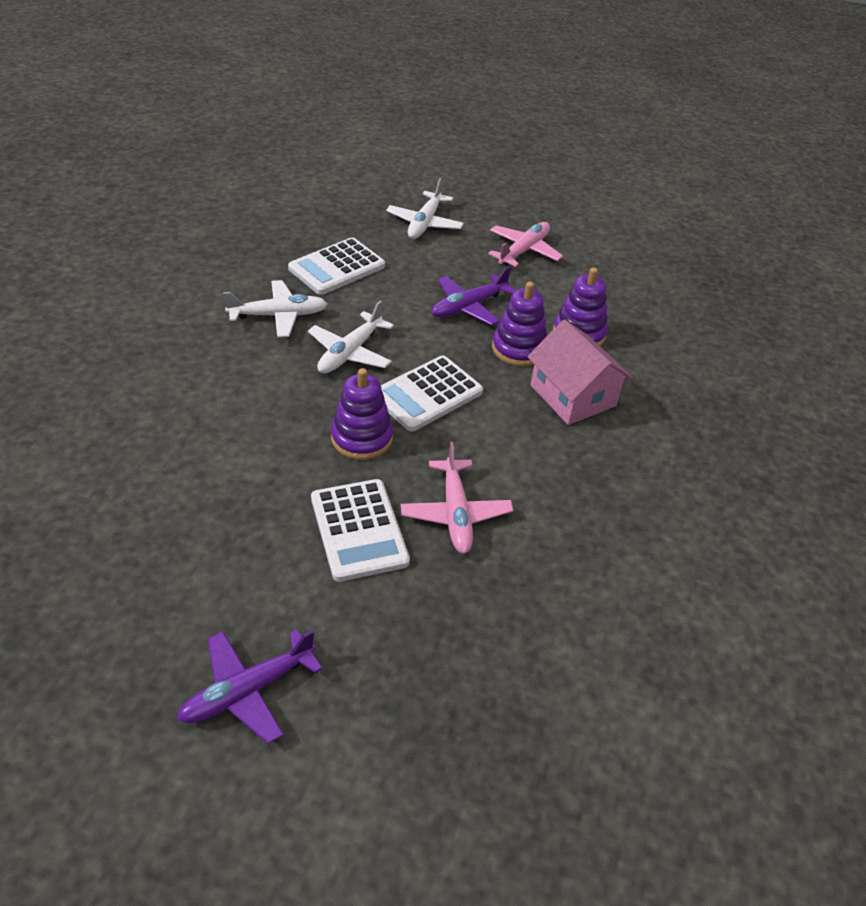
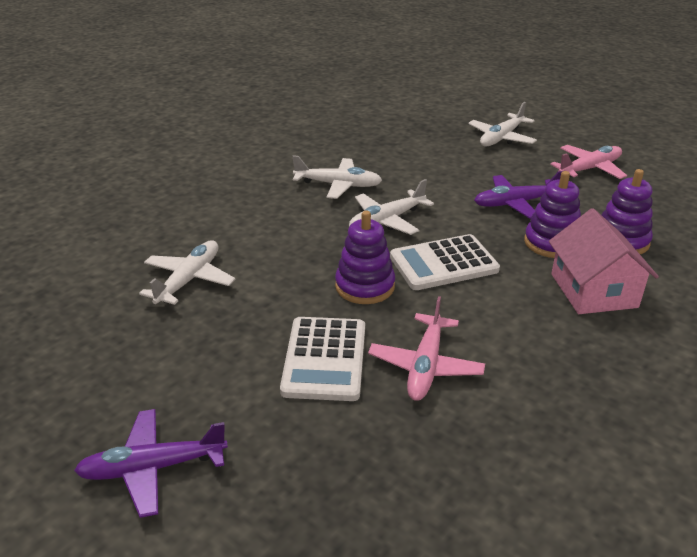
camera: 25 degrees right, 10 degrees down
white calculator [288,237,385,295] -> none
none -> white plane [139,240,235,305]

